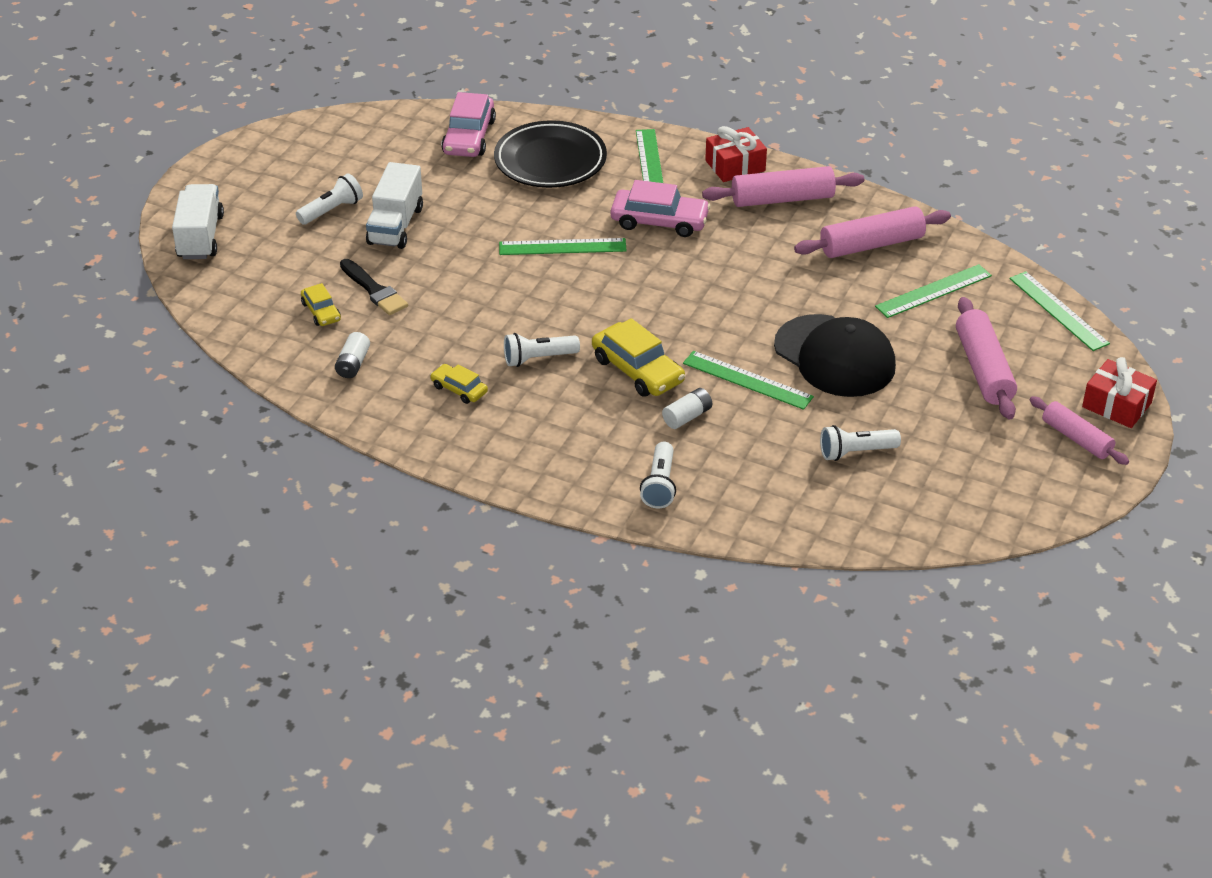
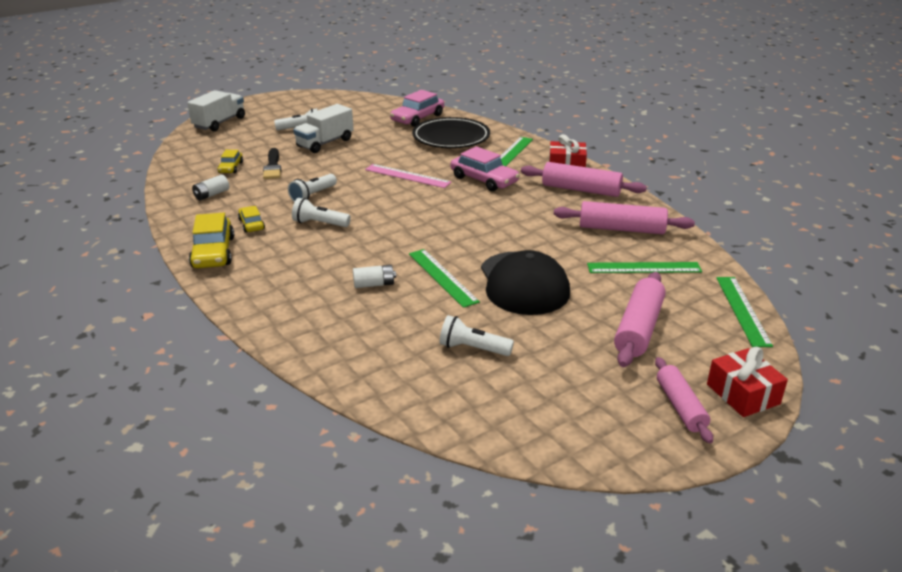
camera: 30 degrees right, 10 degrees down
green ruler [499,238,627,255] -> pink ruler [365,164,452,188]
yellow car [592,318,685,397] -> yellow car moved to [189,213,234,268]
white flashlight [640,442,676,508] -> white flashlight moved to [288,174,337,202]

